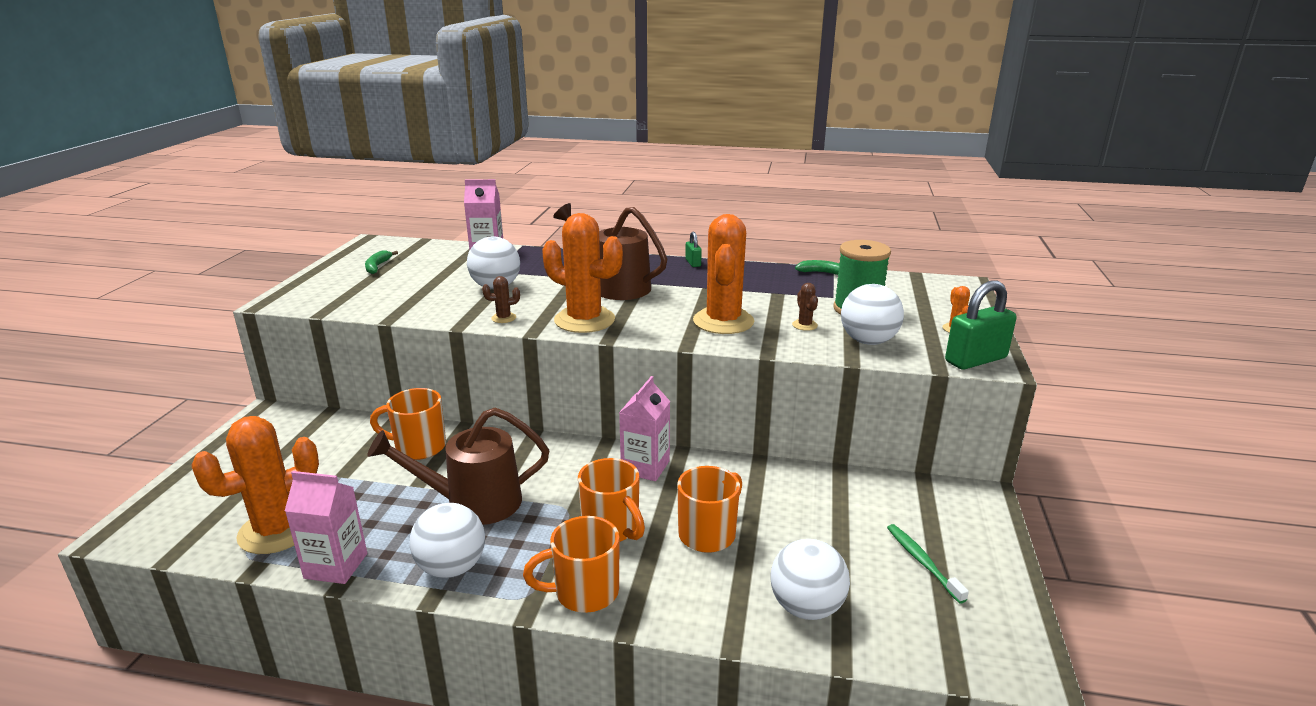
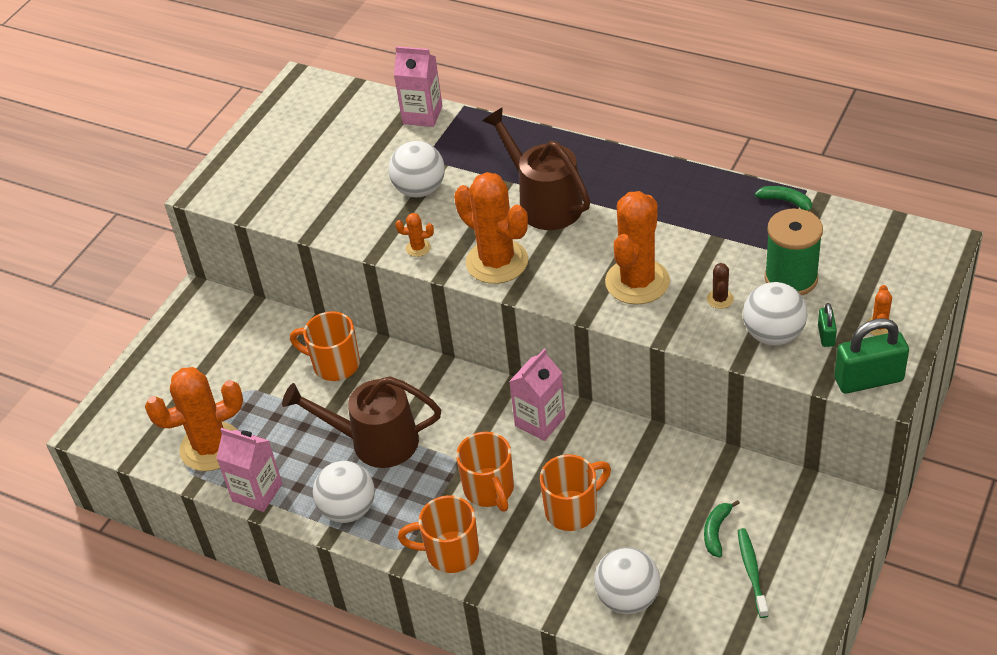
camera: 20 degrees right, 20 degrees up
green banana [365,250,398,274] -> green banana moved to [704,500,740,558]
brown cactus [482,276,520,323] -> orange cactus [395,213,434,257]
green padlock [685,232,702,267] -> green padlock moved to [818,303,837,347]

